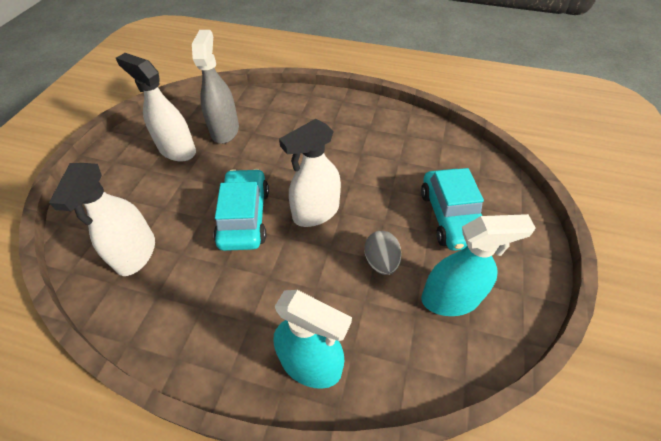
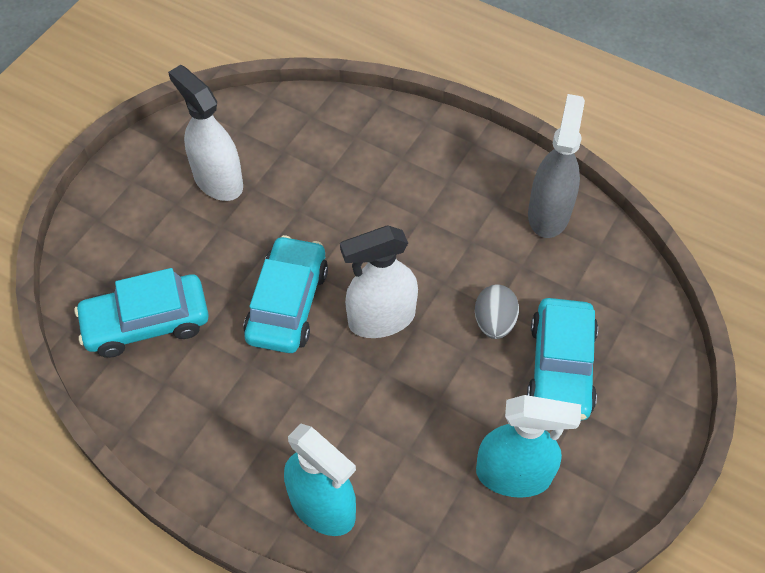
camera: 15 degrees right, 5 degrees up
white spray bottle [49,163,155,276] -> turquoise car [74,268,209,358]
grey spray bottle [192,30,239,144] -> grey spray bottle moved to [528,94,585,238]
grey egg [364,231,401,275] -> grey egg moved to [475,284,519,339]

